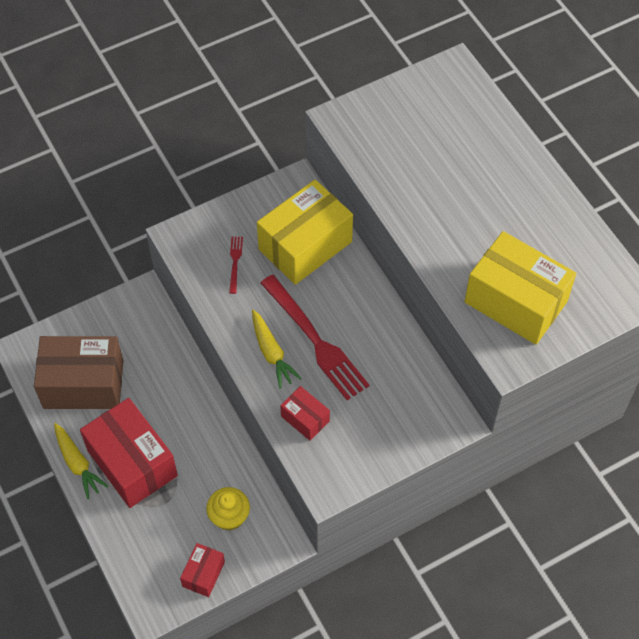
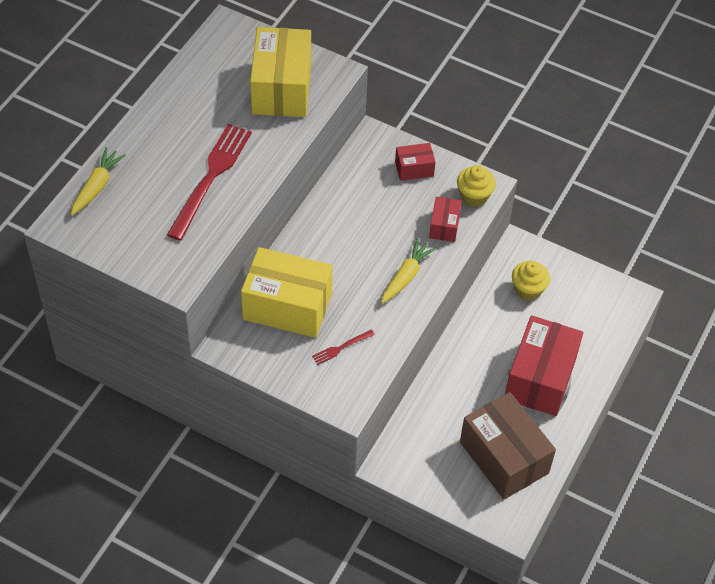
camera: 125 degrees left, 5 degrees down
yellow carrot [54,423,108,499] -> yellow carrot moved to [71,147,126,215]
red box [180,543,225,597] -> red box moved to [395,143,436,181]
red fork [260,275,370,400] -> red fork moved to [167,124,252,241]
none -> yellow cupcake [457,165,496,207]

